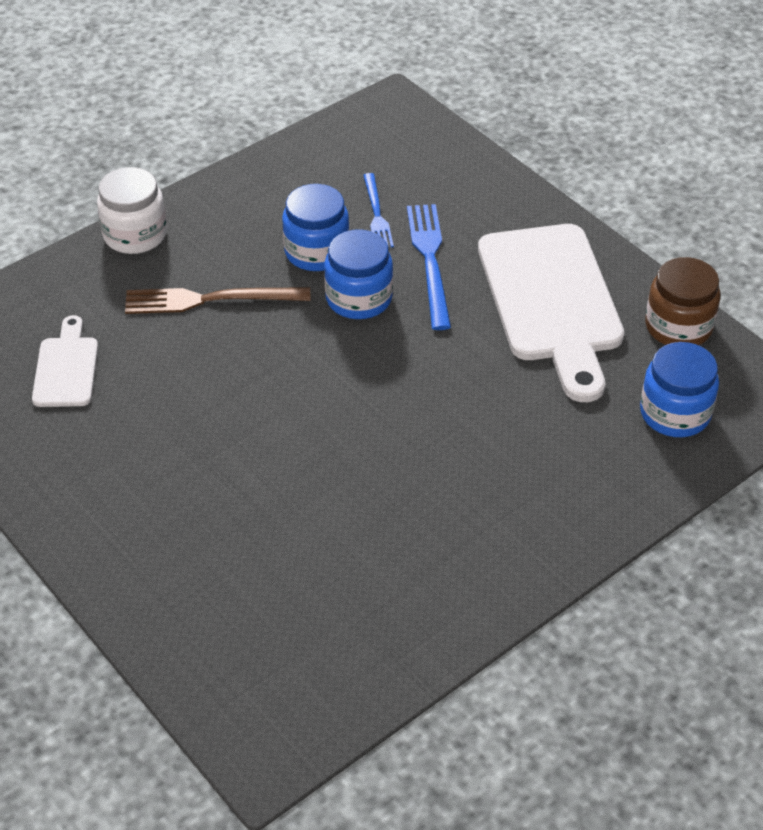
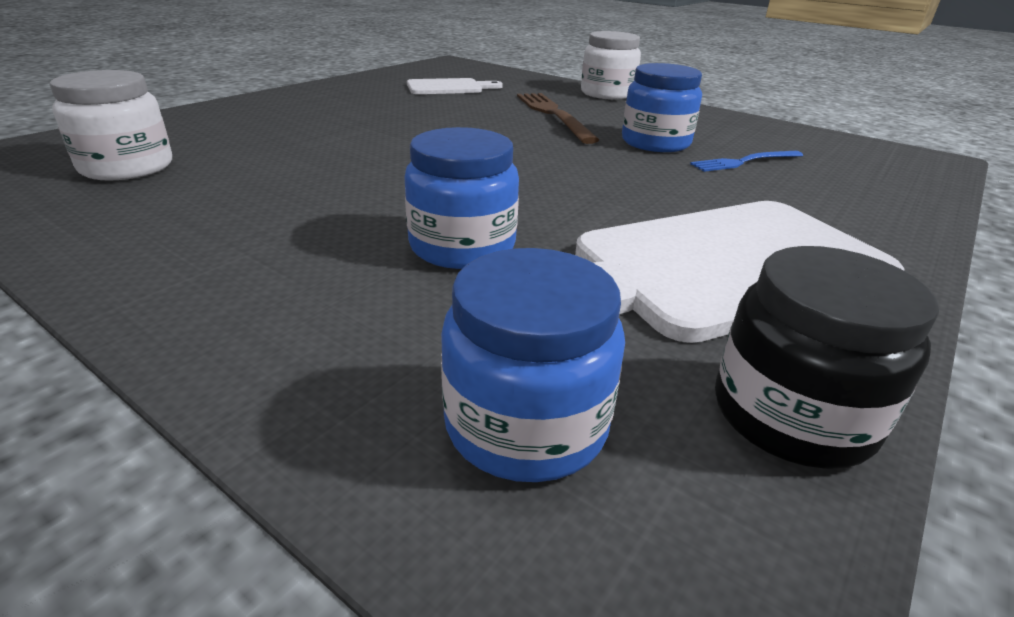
camera: 75 degrees right, 15 degrees down
blue jar [324,229,393,319] -> blue jar moved to [404,127,519,269]
blue fork [407,204,451,330] -> none
brown jar [645,257,720,345] -> black jar [715,246,939,469]
none -> white jar [50,70,172,181]

